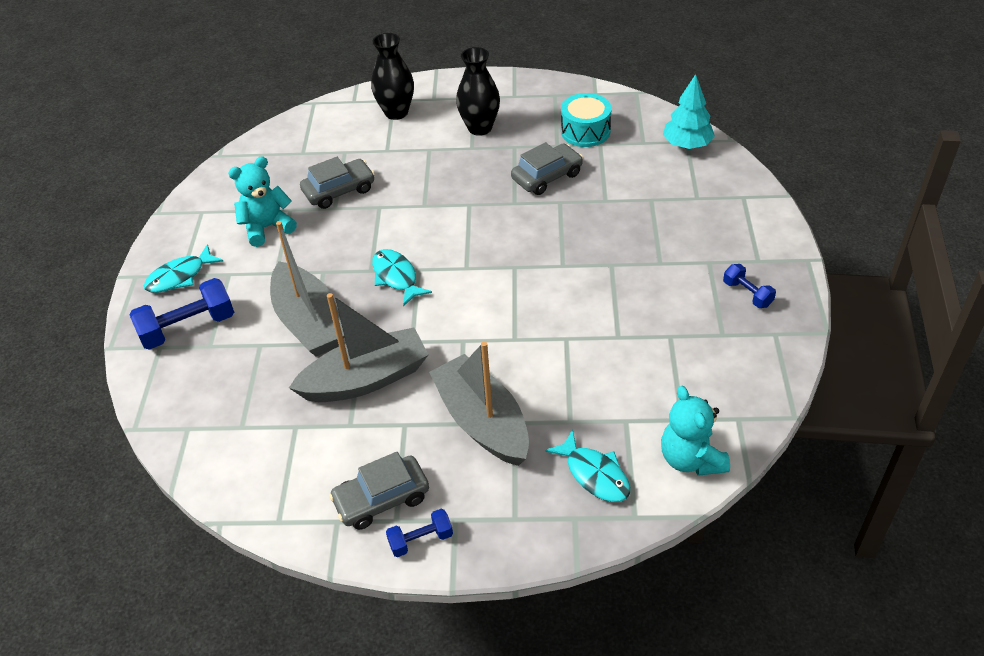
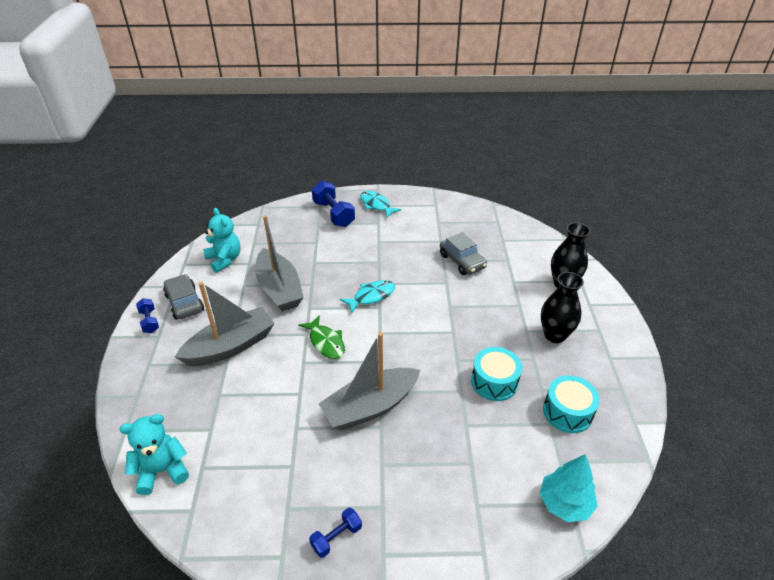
camera: 85 degrees right, 5 degrees down
turquoise teddy bear [228,157,297,247] -> turquoise teddy bear moved to [203,208,240,273]
grey boat [270,221,344,356] -> grey boat moved to [318,332,420,431]
grey car [511,142,583,195] -> turquoise drum [471,347,522,401]
turquoise fish [545,430,630,502] -> none
none -> green fish [299,315,345,359]

